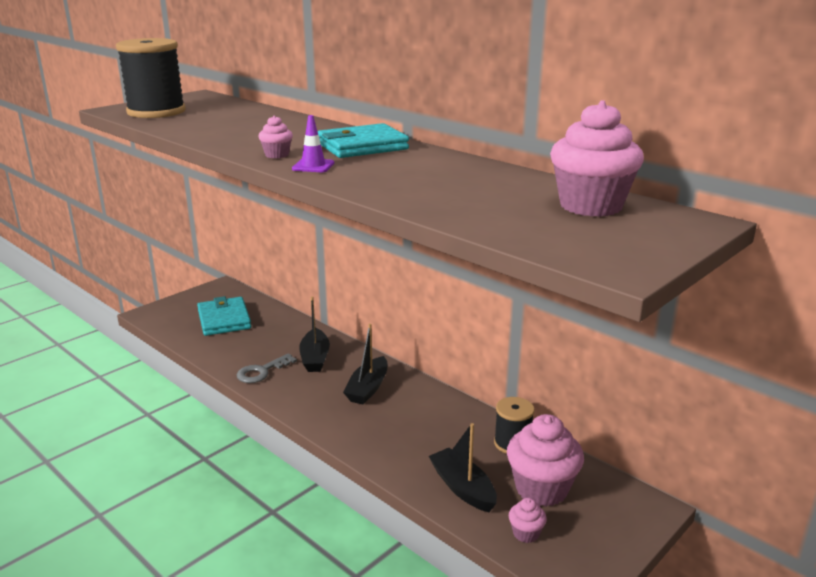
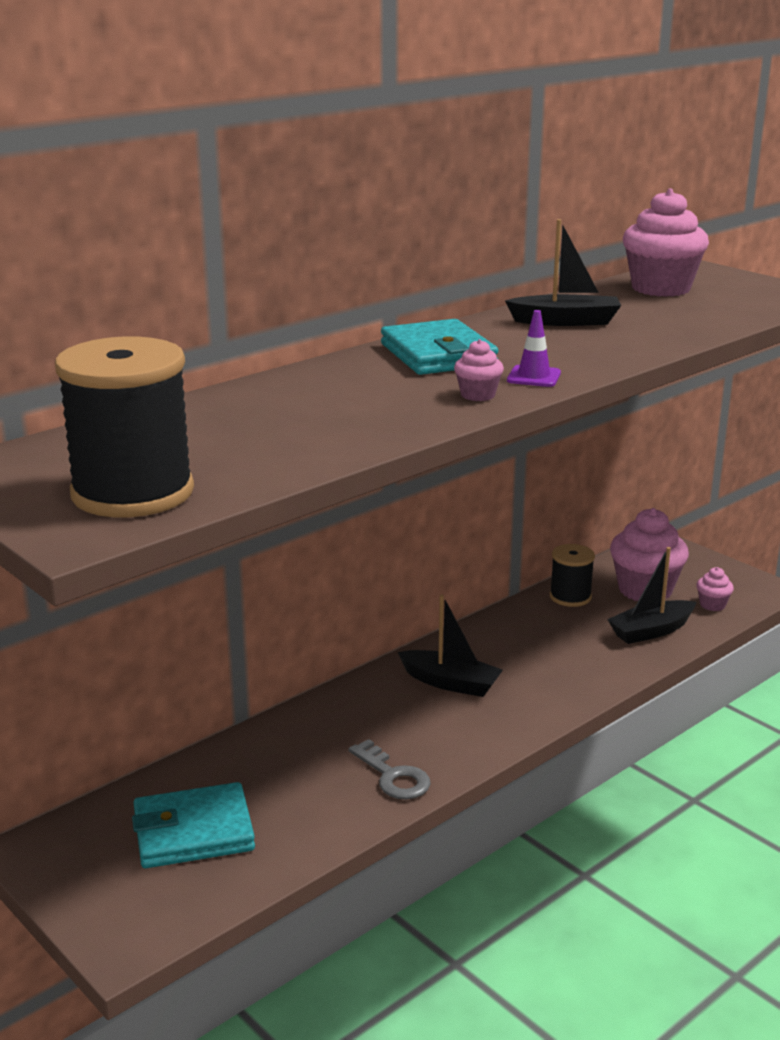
camera: 85 degrees left, 0 degrees up
black boat [299,296,330,372] -> black boat moved to [505,219,621,326]

